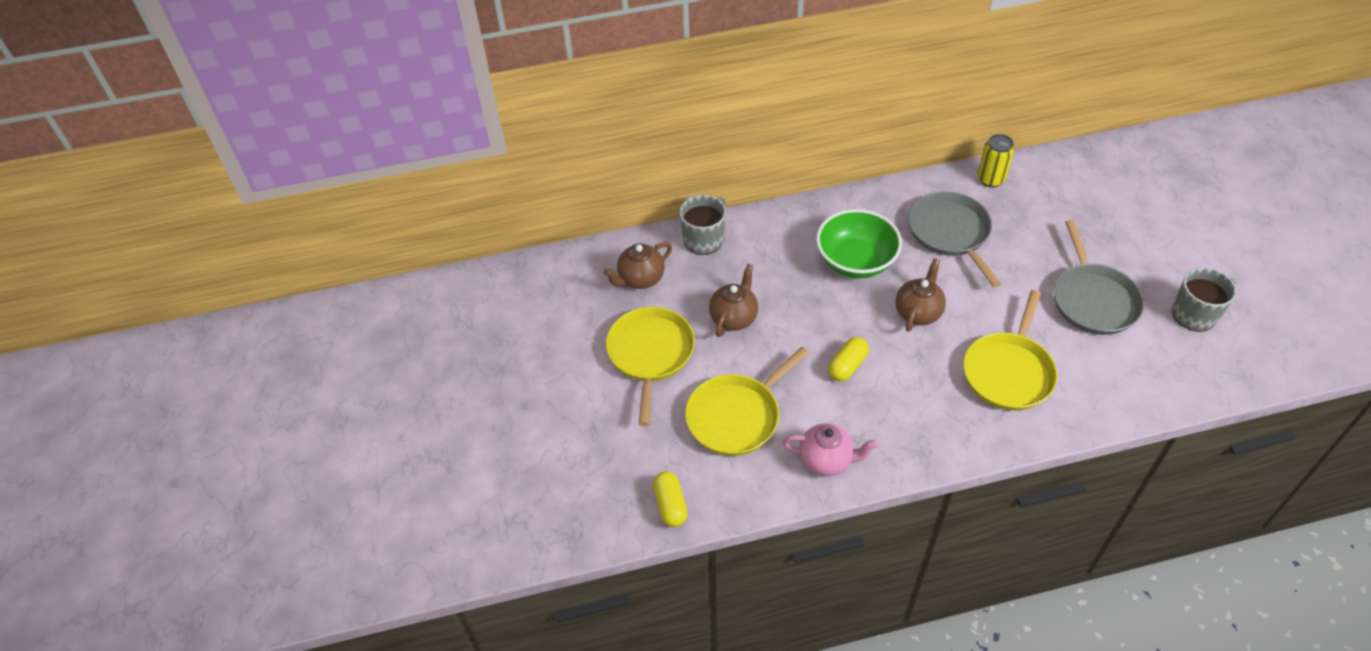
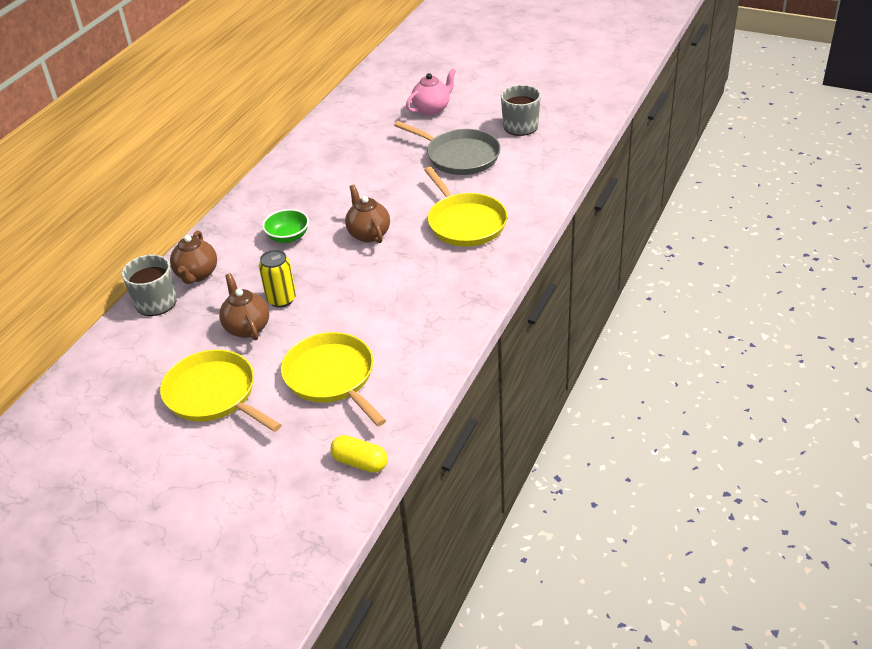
camera: 50 degrees left, 10 degrees down
brown teapot [604,242,672,289] -> brown teapot moved to [170,230,217,284]
yellow pan [685,347,809,456] -> yellow pan turned 150 degrees clockwise [281,332,386,426]
pink teapot [783,423,878,476] -> pink teapot moved to [406,68,456,115]
green bowl [816,209,902,278] -> green bowl [262,209,309,243], size x0.59
yellow capsule [828,337,869,381] -> none
grey pan [908,191,1001,287] -> none
yellow can [978,134,1014,187] -> yellow can moved to [259,250,296,308]

